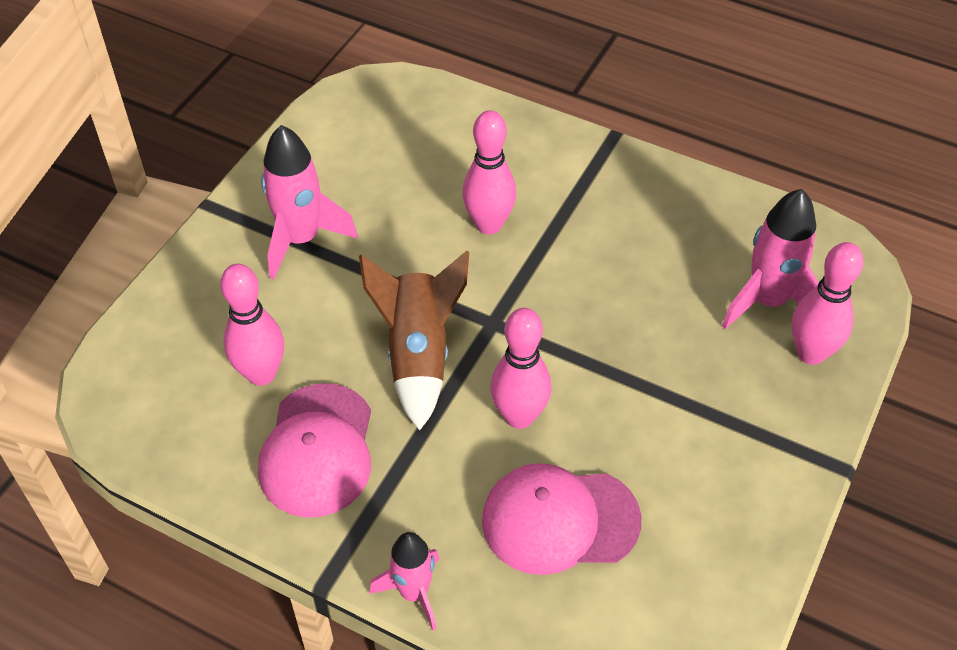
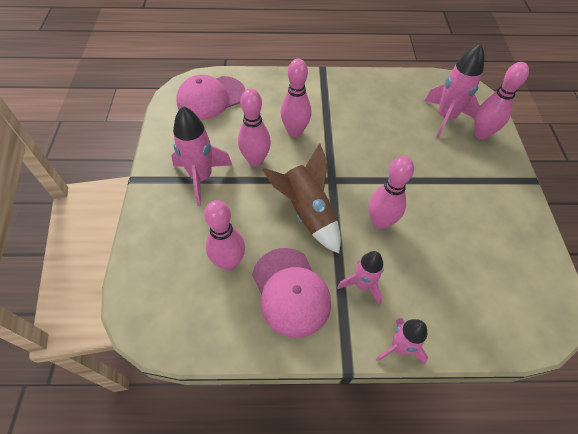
camera: 30 degrees left, 5 degrees up
pink cap [482,463,641,575] -> pink cap moved to [176,75,245,120]
none -> pink bowling pin [238,89,271,167]
none -> pink rocket [337,251,383,305]

